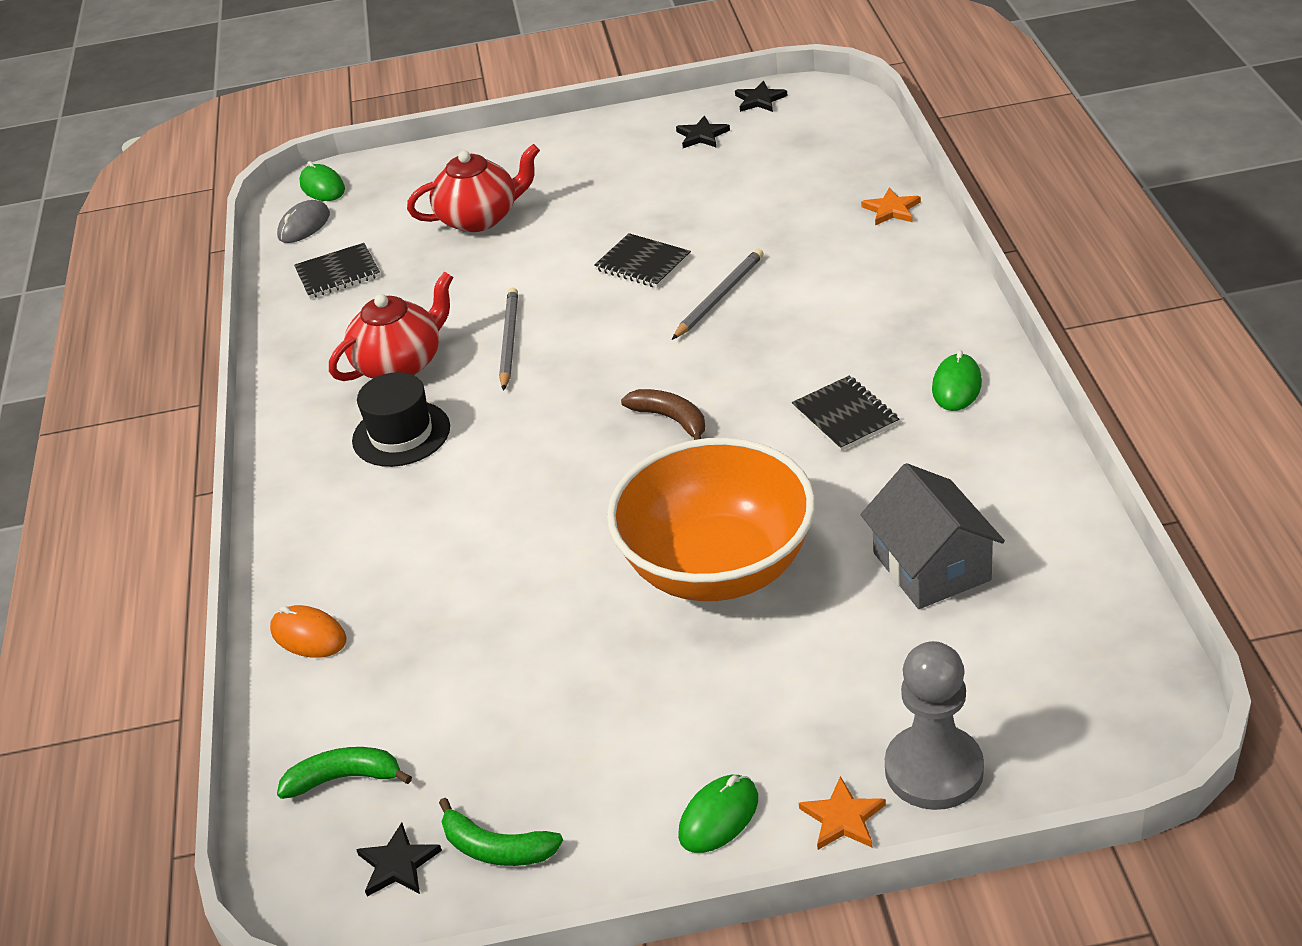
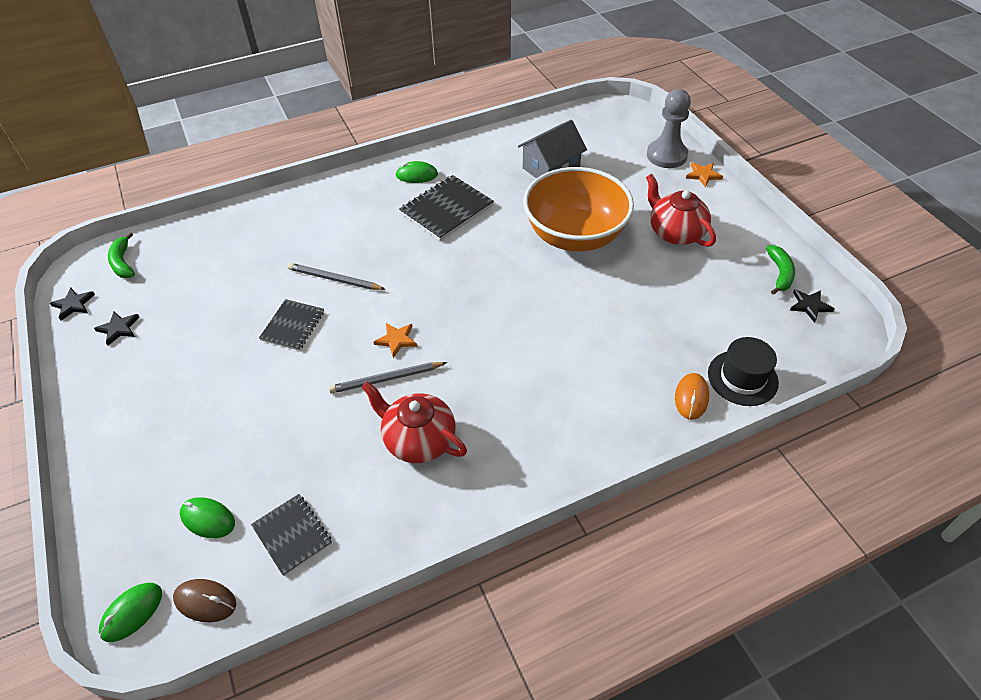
camera: 110 degrees left, 10 degrees up
grey mouse [277,200,330,243] -> brown mouse [173,579,236,622]
green banana [277,747,412,799] -> green banana moved to [108,232,135,278]
black hat [352,372,450,467] -> black hat moved to [708,337,779,406]
red teapot [407,144,540,232] -> red teapot moved to [646,174,716,247]
brown banana [621,389,705,440] -> none
green mouse [678,775,758,853] -> green mouse moved to [180,497,235,538]
black notebook [792,376,899,451] -> black notebook [399,175,494,241], size x1.56
orange star [861,188,921,225] -> orange star moved to [374,323,417,358]

